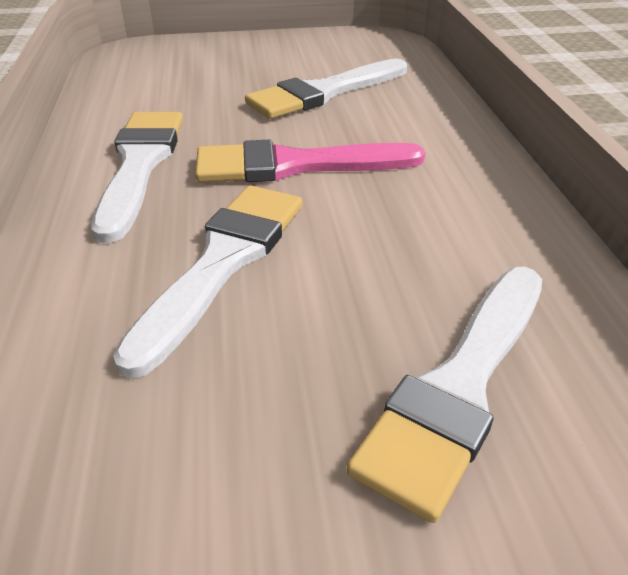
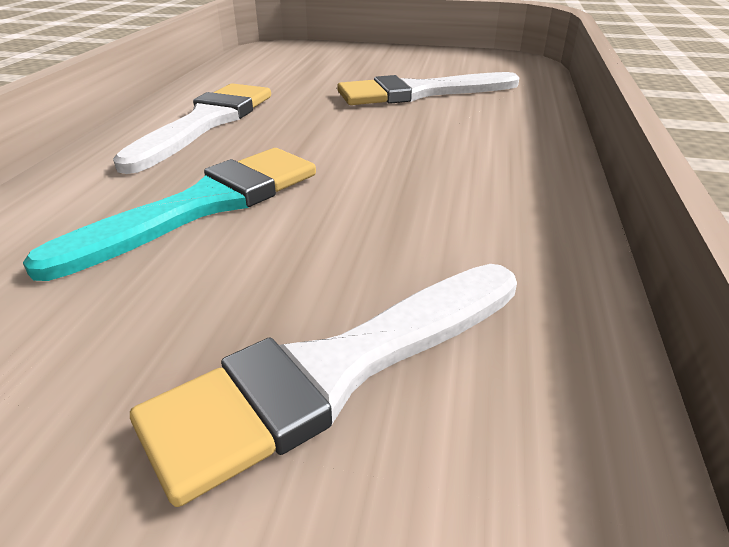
camera: 20 degrees right, 5 degrees down
white brush [113,186,302,378] -> turquoise brush [23,148,316,281]
pink brush [195,139,425,182] -> none

